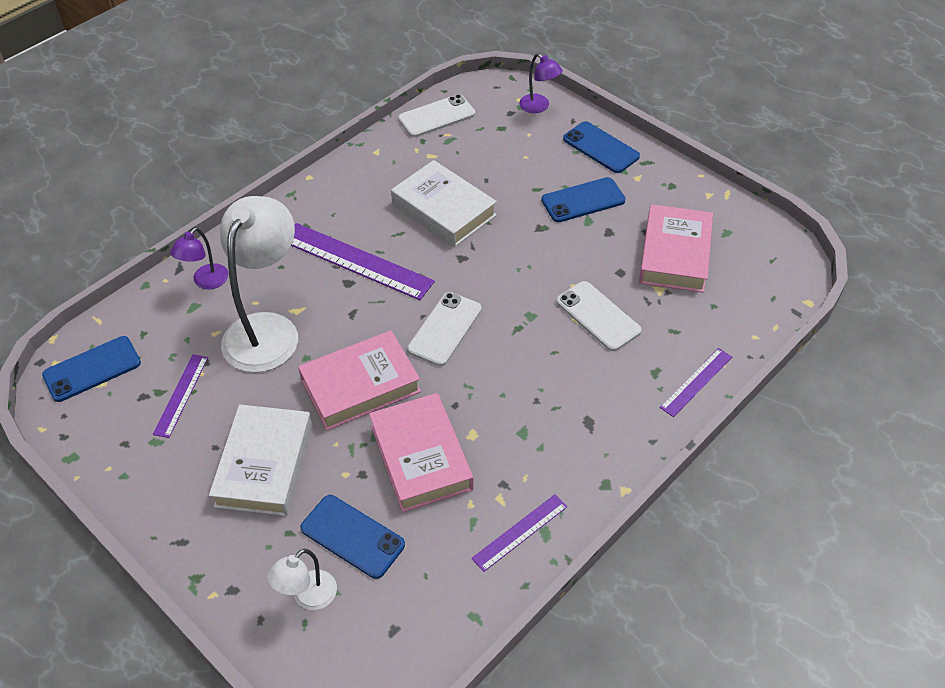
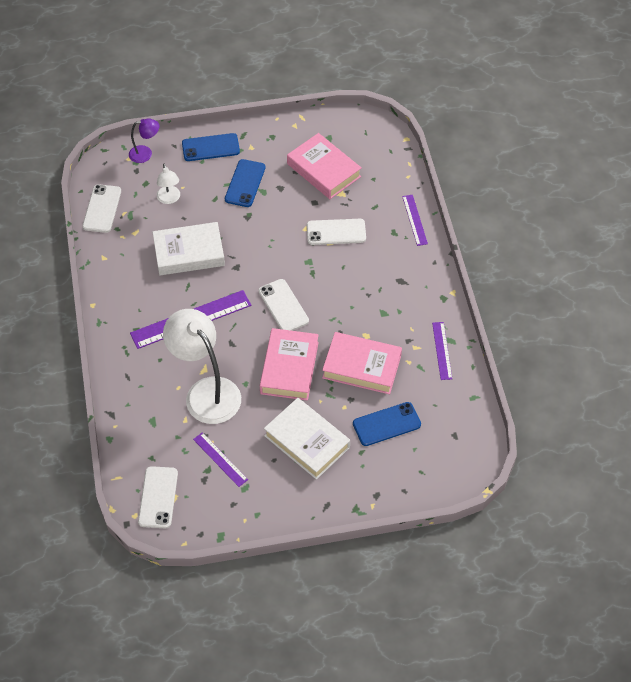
camera: 55 degrees left, 5 degrees up
blue phone [42,336,141,402] -> white phone [138,466,178,528]
purple lamp [170,227,228,289] -> none
white lamp [267,549,337,610] -> white lamp moved to [157,164,180,204]

